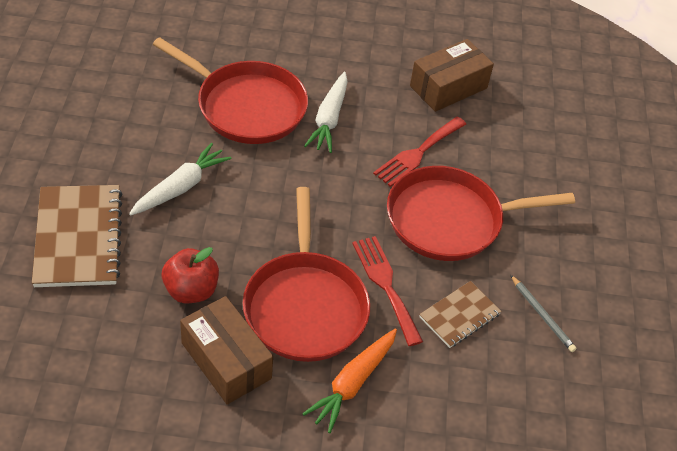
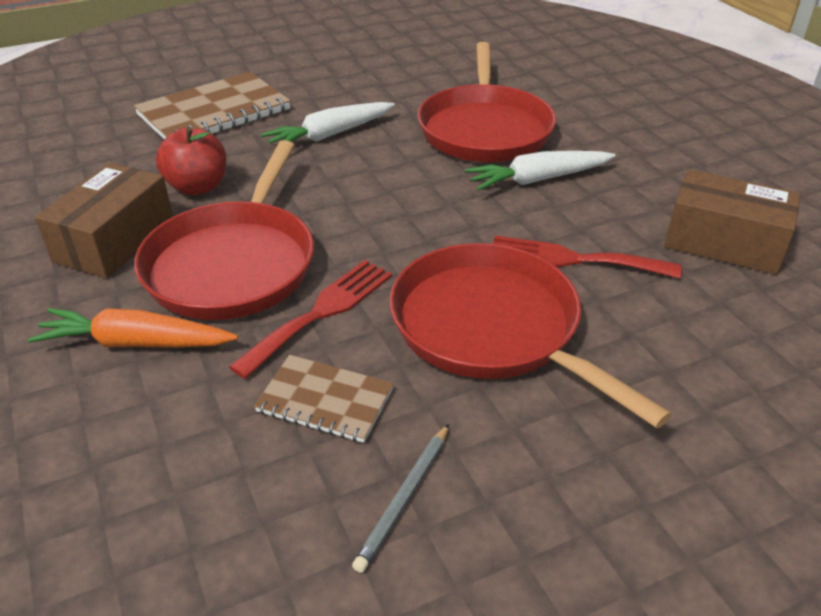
camera: 65 degrees right, 10 degrees down
white carrot [129,143,232,216] -> white carrot turned 135 degrees clockwise [261,102,395,149]
red pan [243,187,370,362] -> red pan turned 45 degrees counterclockwise [134,140,314,320]

